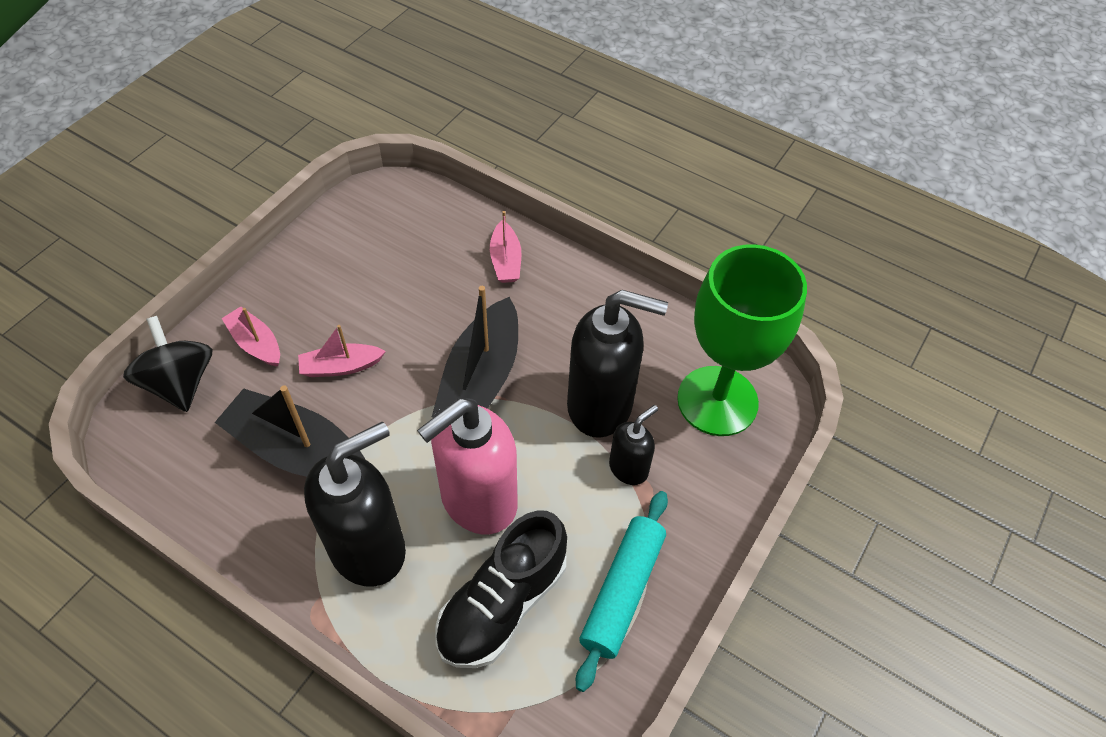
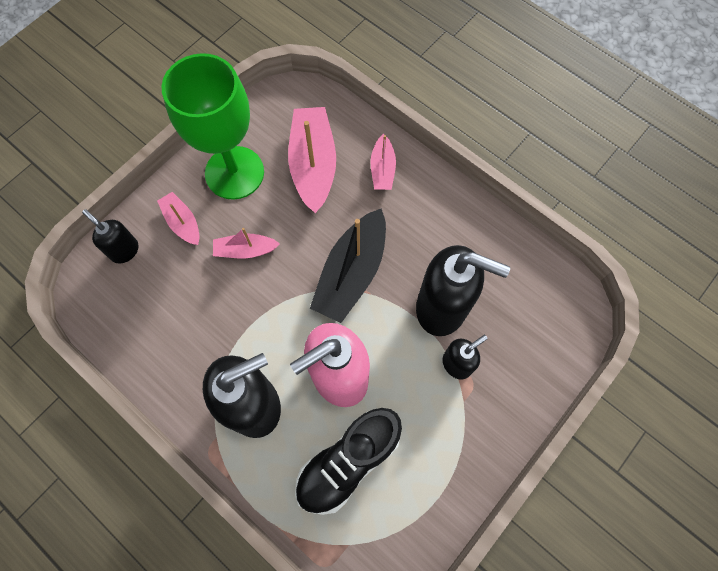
camera: 10 degrees right, 15 degrees up
black spinning top [123,316,212,412] -> black soap dispenser [82,209,138,263]
black boat [215,385,365,477] -> none
turquoise rolling pin [576,491,668,692] -> none
green goblet [677,244,807,436] -> green goblet moved to [162,53,264,200]
none -> pink boat [288,107,336,213]

